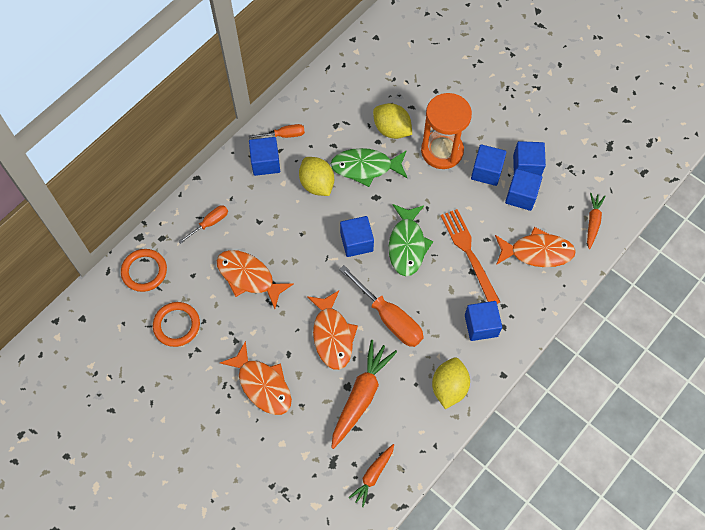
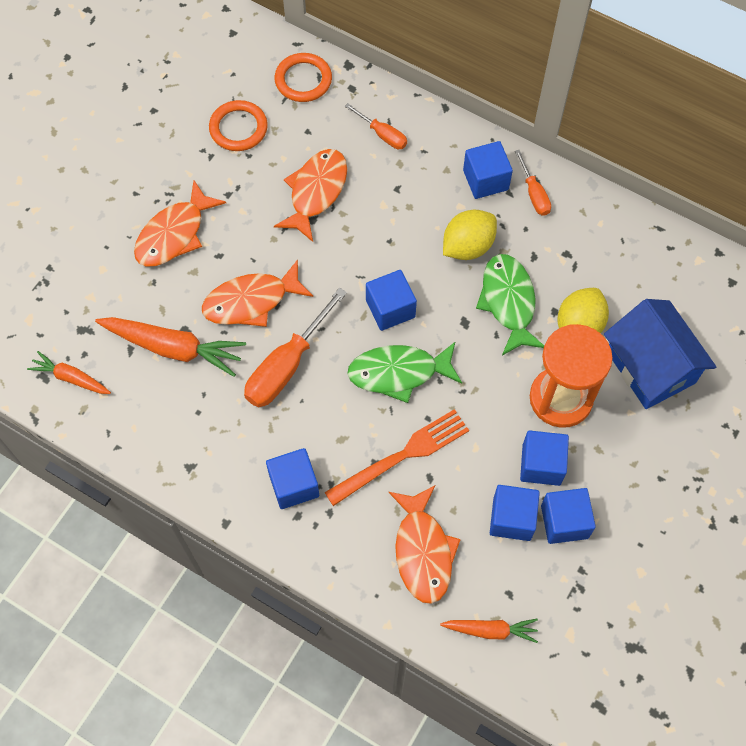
camera: 80 degrees right, 0 degrees up
yellow lemon [432,358,470,409] -> none
none -> blue house [604,299,716,409]

